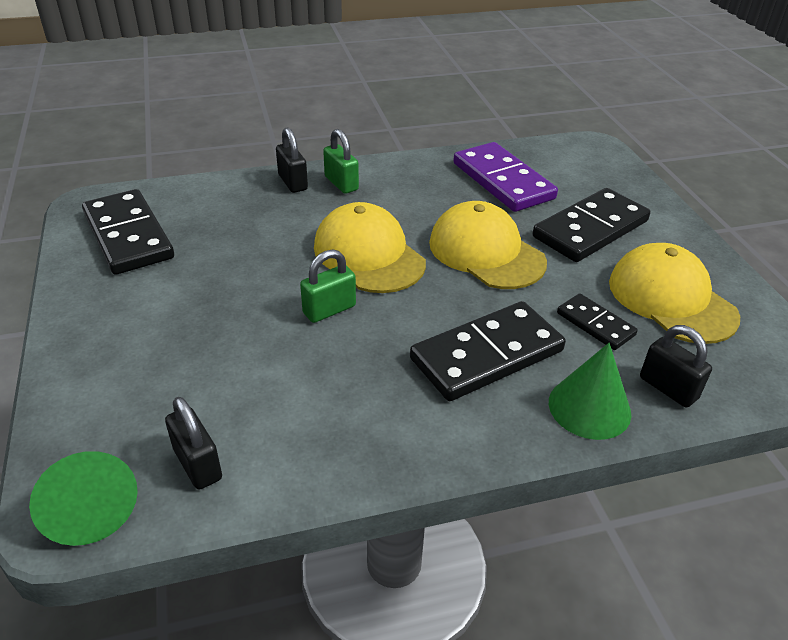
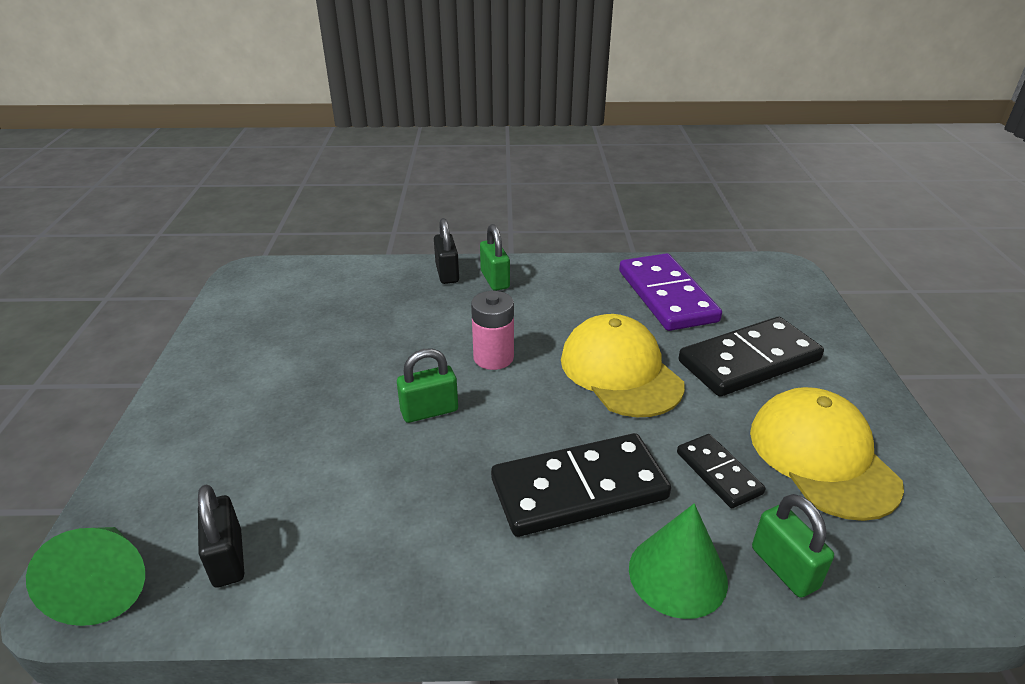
camera: 15 degrees right, 5 degrees down
black domino [82,189,174,275] -> none
yellow cap [314,202,426,293] -> pink battery [471,291,514,370]
black padlock [640,325,712,408] -> green padlock [752,494,834,598]

